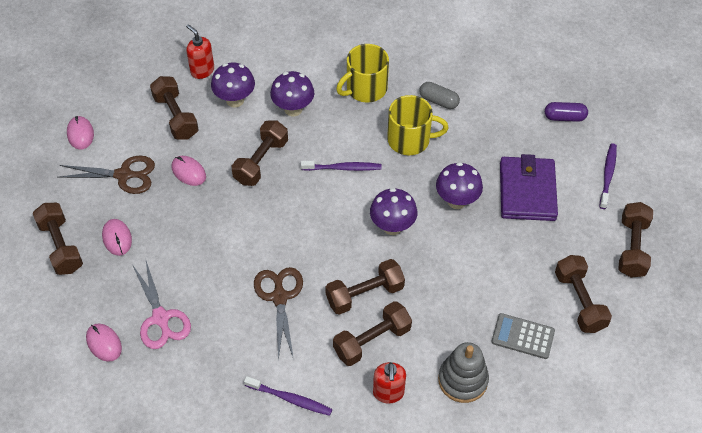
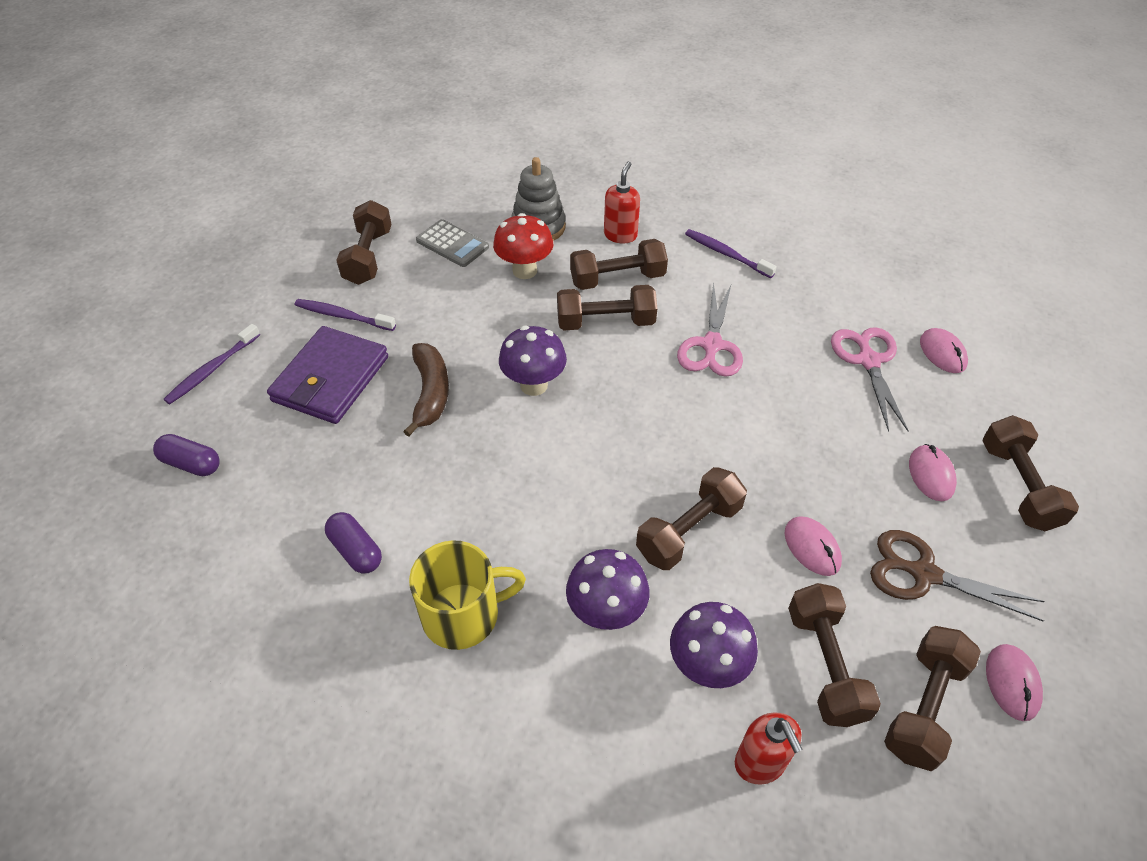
camera: 160 degrees left, 5 degrees down
brown scissors [254,267,303,361] -> pink scissors [677,282,743,377]
purple toothbrush [301,161,382,171] -> purple toothbrush moved to [294,299,396,331]
yellow mug [387,95,448,155] -> none
grey capsule [420,82,460,109] -> purple capsule [325,512,382,574]
purple mushroom [436,162,483,209] -> brown banana [403,343,449,436]
brown dumbbell [618,202,653,278] -> brown dumbbell moved to [884,626,981,771]
none -> red mushroom [493,213,553,279]

